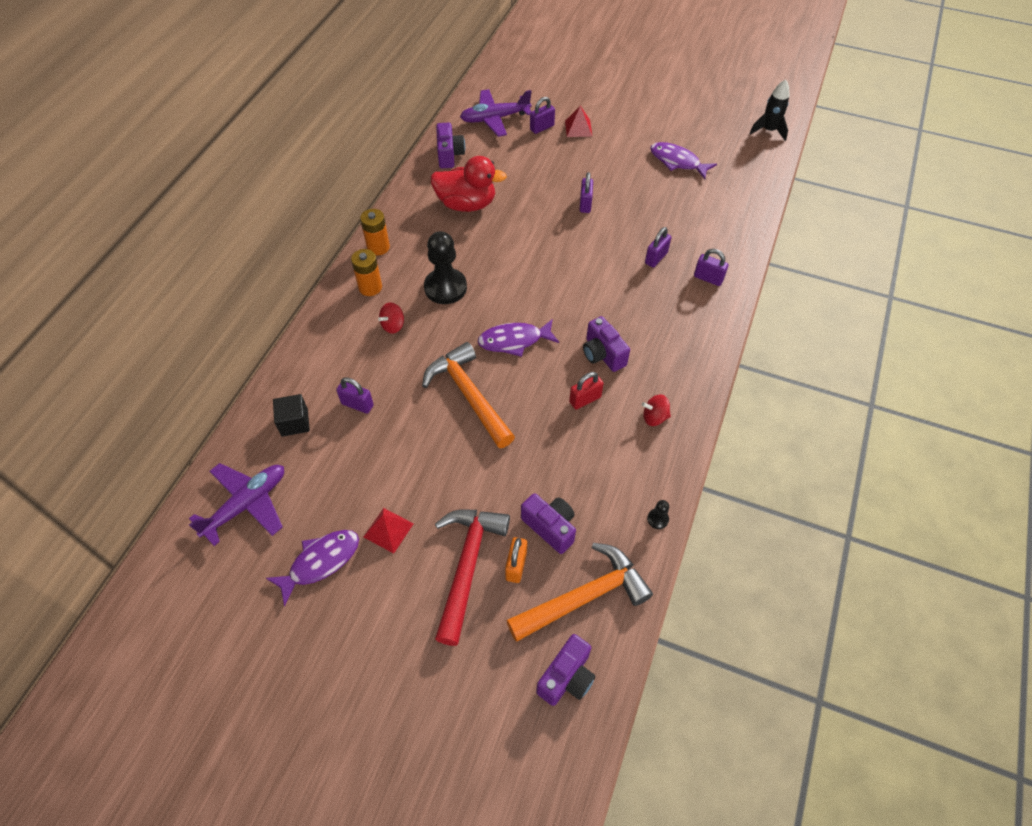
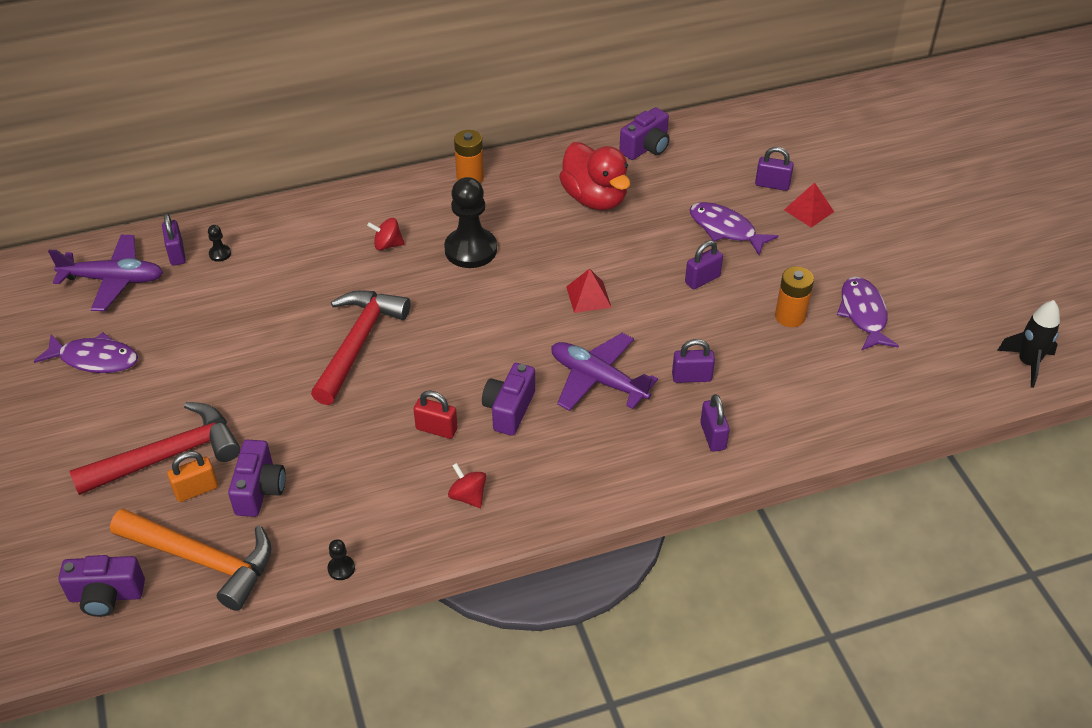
camera: 50 degrees right, 10 degrees down
black cube [273,394,310,437] -> black pawn [208,225,231,262]
purple padlock [336,377,374,414] -> purple padlock moved to [162,213,186,266]
orange battery [351,249,382,296] -> orange battery moved to [775,267,814,327]
red pyramid [364,508,414,554] -> red pyramid moved to [566,269,612,313]
orange hammer [422,342,515,448] -> red hammer [311,290,410,405]
purple plane [460,89,532,137] -> purple plane moved to [551,333,658,411]
purple fish [478,319,559,357] -> purple fish moved to [690,202,778,255]

